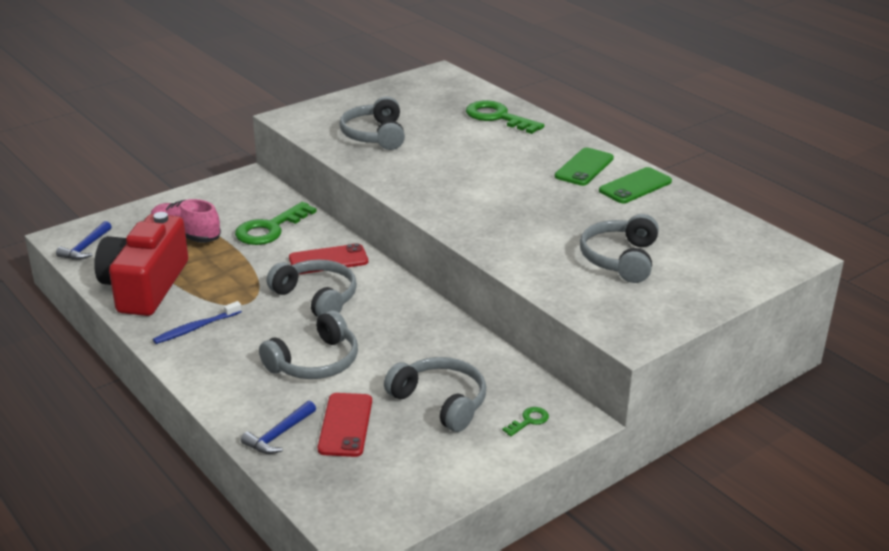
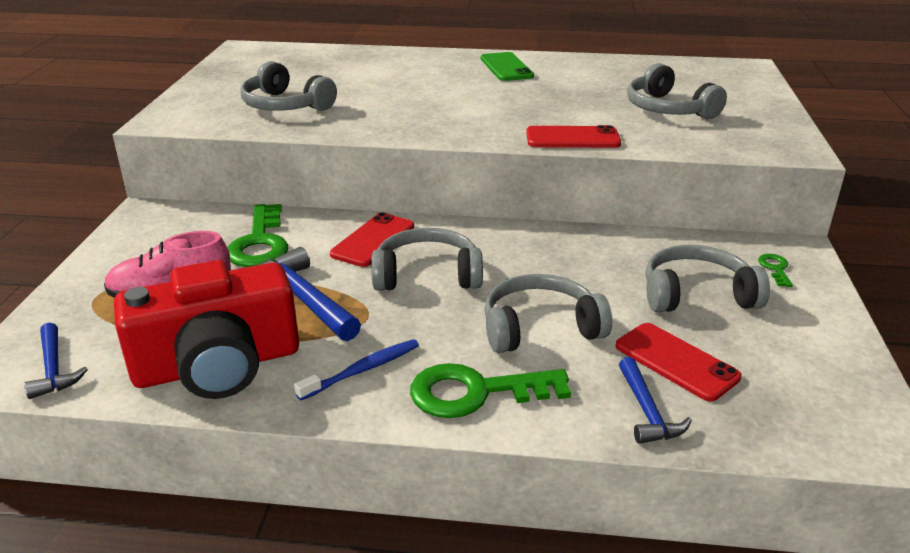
camera: 45 degrees left, 0 degrees up
red camera [94,212,188,316] -> red camera turned 75 degrees counterclockwise [114,260,299,399]
blue toothbrush [153,301,242,344] -> blue toothbrush turned 135 degrees counterclockwise [294,339,419,401]
grey headphones [259,310,358,379] -> grey headphones turned 105 degrees counterclockwise [484,274,612,353]
green key [466,100,544,134] -> green key moved to [410,363,571,418]
green phone [599,167,672,203] -> none
none -> blue hammer [259,247,361,341]
none -> red phone [526,125,621,148]

